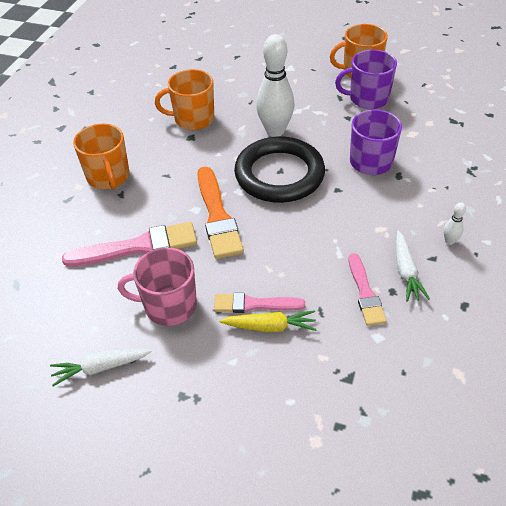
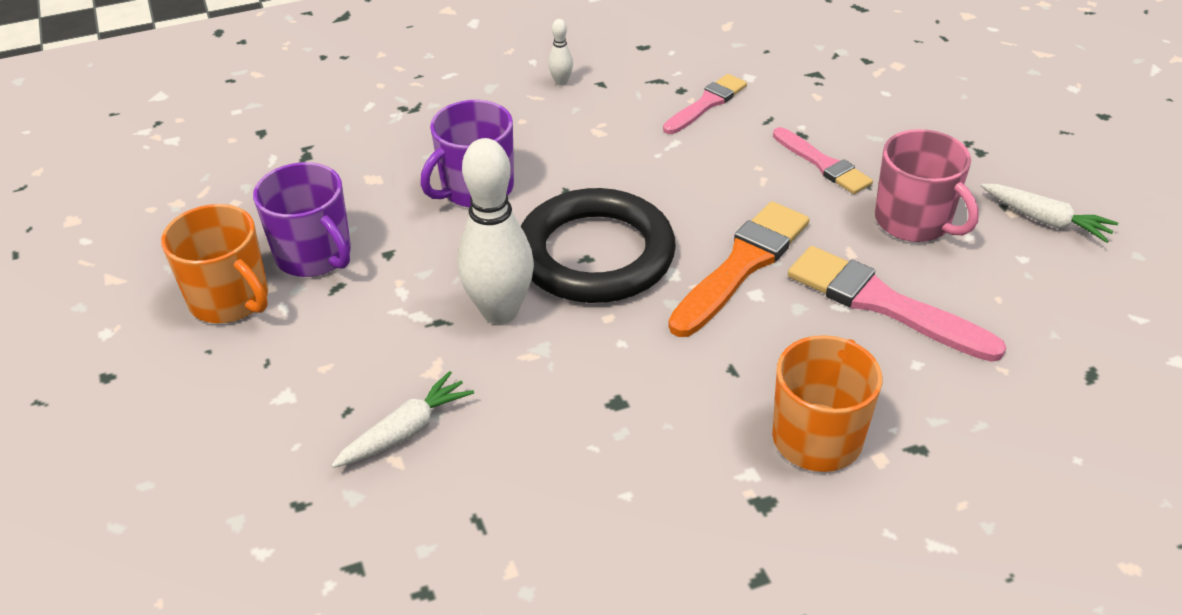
camera: 130 degrees left, 5 degrees down
orange mug [155,69,214,130] -> none
yellow carrot [219,310,317,332] -> none
white carrot [396,231,430,302] -> white carrot moved to [331,371,474,468]

